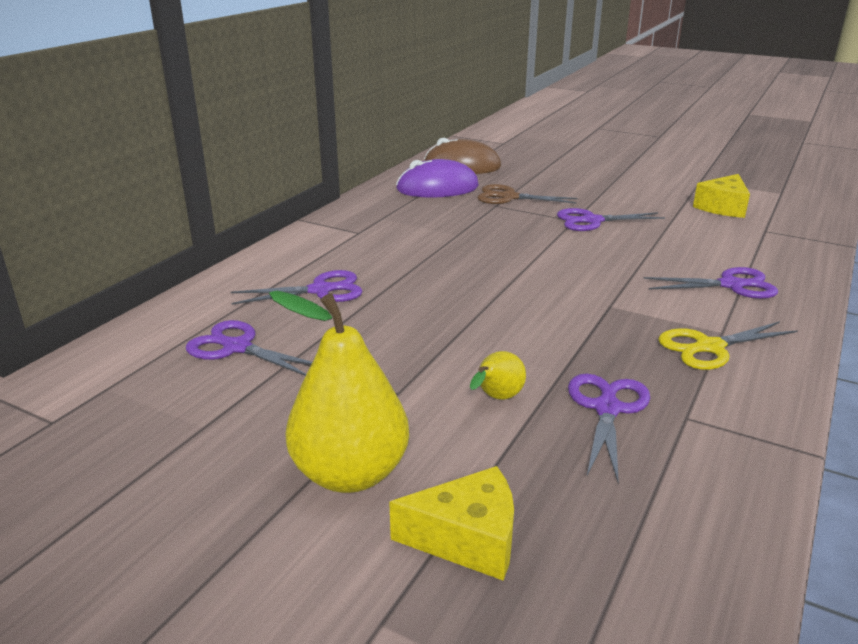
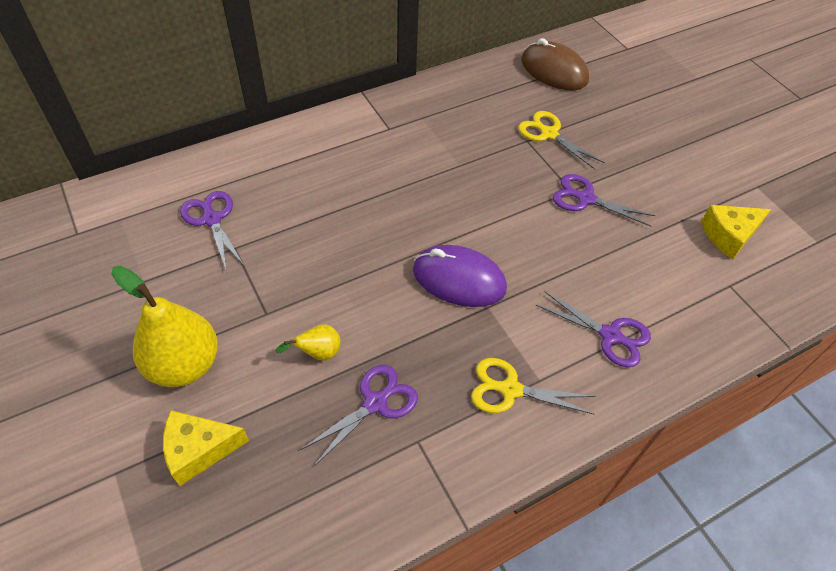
camera: 30 degrees right, 25 degrees up
purple scissors [231,270,363,304] -> none
yellow cheese [389,466,514,581] -> yellow cheese turned 135 degrees clockwise [163,410,249,486]
purple mouse [396,159,479,198] -> purple mouse moved to [413,245,507,307]
brown scissors [477,184,577,204] -> yellow scissors [518,111,605,170]

